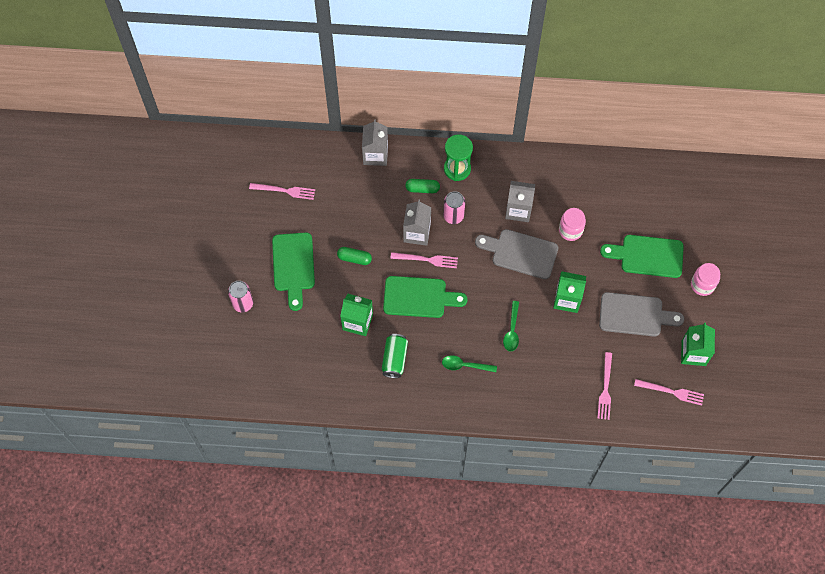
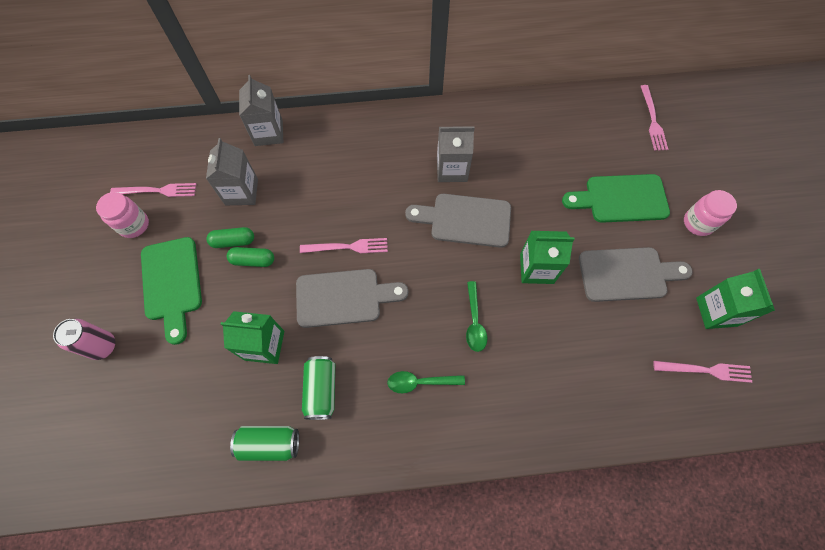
camera: 10 degrees left, 0 degrees up
green cutting board [383,276,468,318] -> grey cutting board [296,269,408,328]
grey carton [403,200,431,246] -> grey carton moved to [206,138,258,205]
green capsule [405,179,440,193] -> green capsule moved to [206,227,254,248]
pink can [443,191,465,224] -> none
green hourglass [444,134,473,181] -> none
pink jar [559,208,586,241] -> pink jar moved to [96,192,149,238]
pink fork [598,352,612,420] -> pink fork moved to [641,85,668,151]
none -> green can [230,426,299,461]

